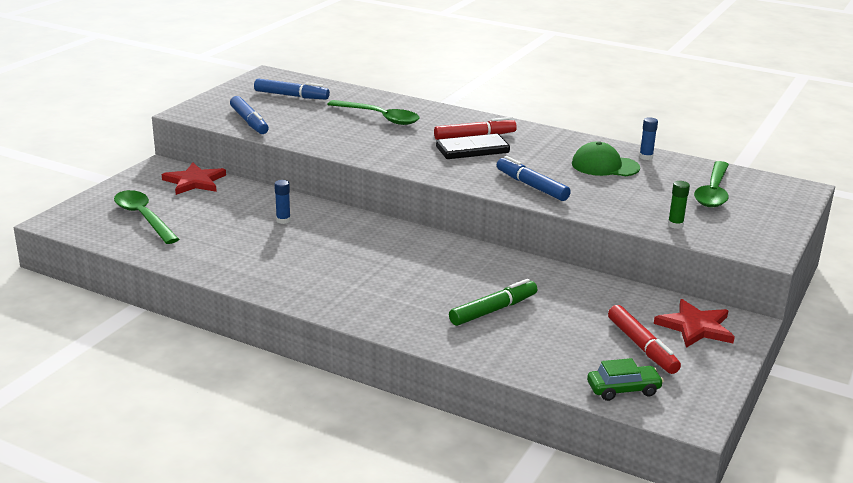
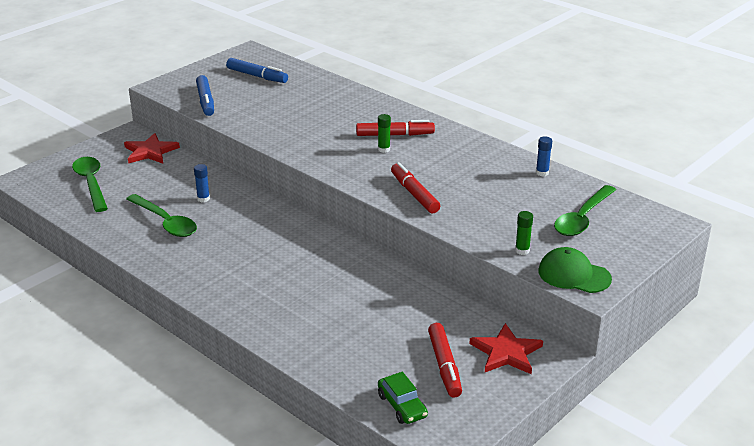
camera: 15 degrees right, 5 degrees up
green spoon [327,100,420,125] -> green spoon moved to [126,194,197,237]
black domino [436,134,510,159] -> green glue stick [378,114,391,153]
green marker [449,279,537,326] -> none
blue marker [497,156,571,201] -> red marker [391,162,440,213]
green cap [572,141,640,176] -> green cap moved to [538,247,612,293]
green car [587,358,664,401] -> green car turned 60 degrees clockwise [378,372,428,424]

